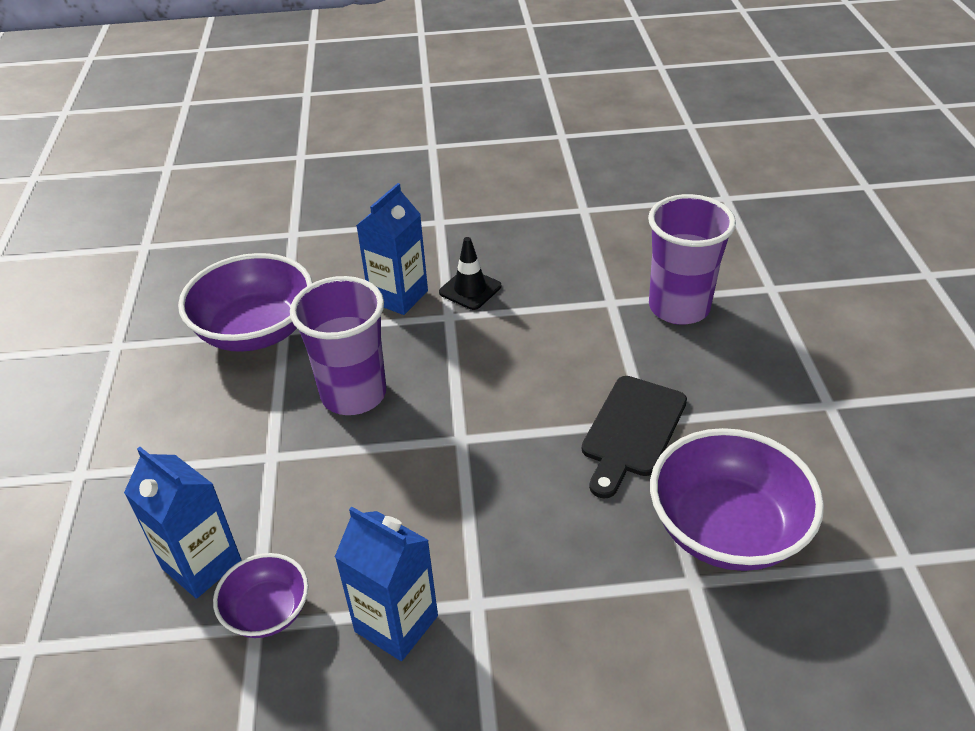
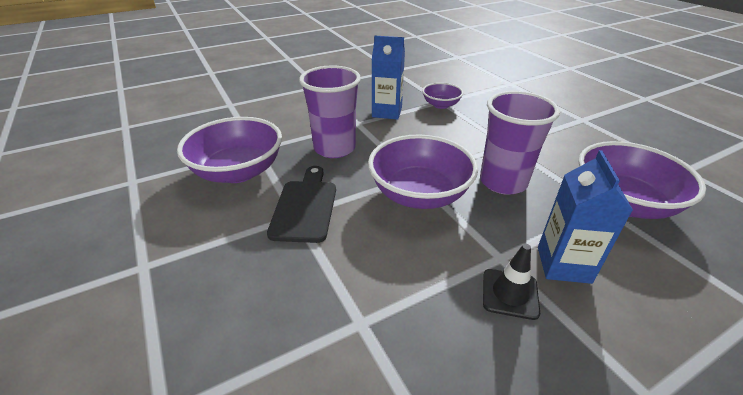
camera: 155 degrees right, 5 degrees down
blue carton [124,447,241,599] -> none
purple cup [648,194,736,325] -> purple cup moved to [299,65,361,158]
none -> purple bowl [368,135,478,209]

